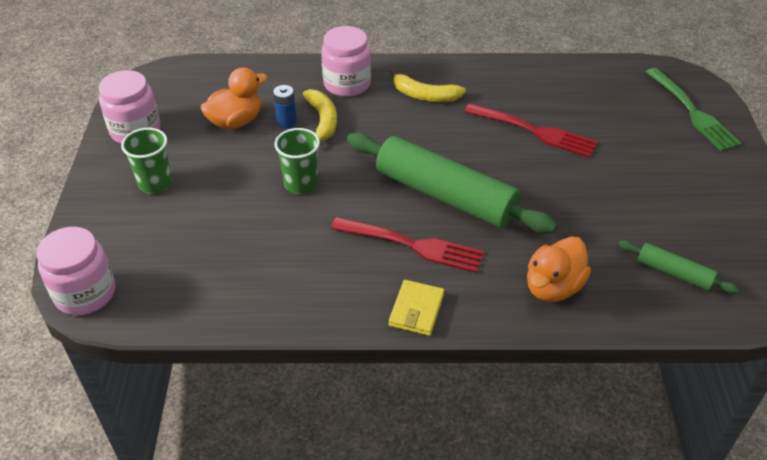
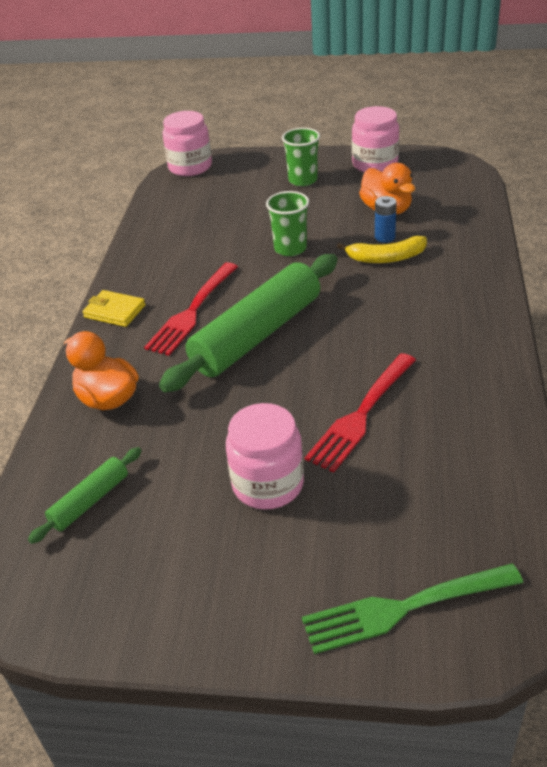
camera: 100 degrees right, 5 degrees down
pink jar [321,26,371,97] -> pink jar moved to [226,403,304,510]
yellow banana [390,69,466,102] -> none

